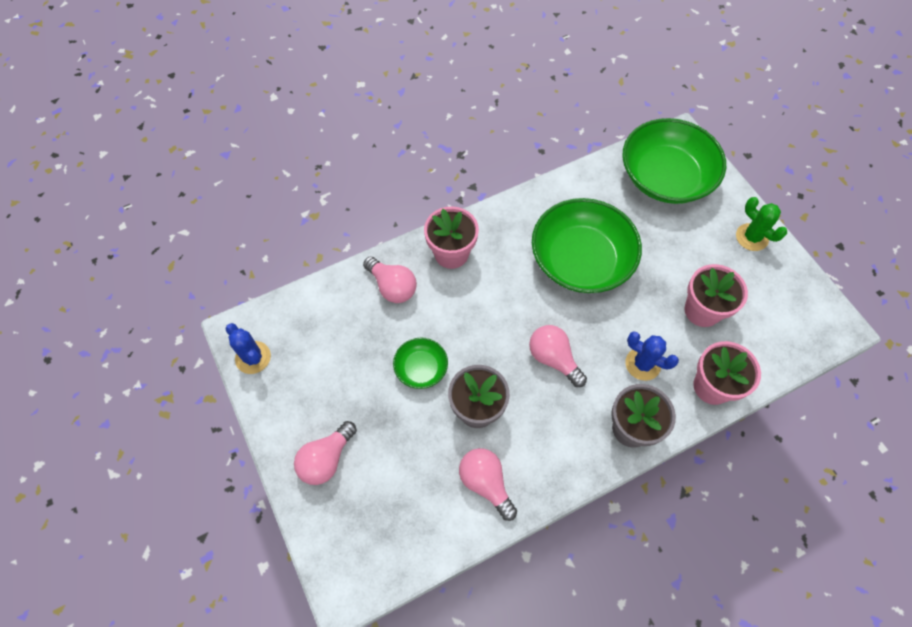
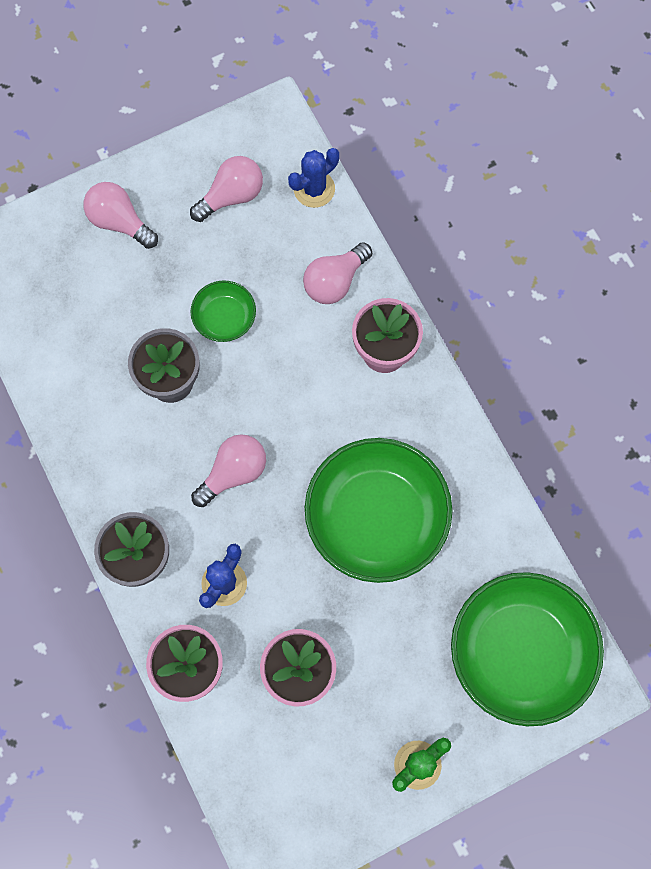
camera: 90 degrees right, 10 degrees up
blue cactus [225,323,271,374] -> blue cactus moved to [288,148,339,208]
pink light bulb [459,448,517,521] -> pink light bulb moved to [190,156,263,222]

